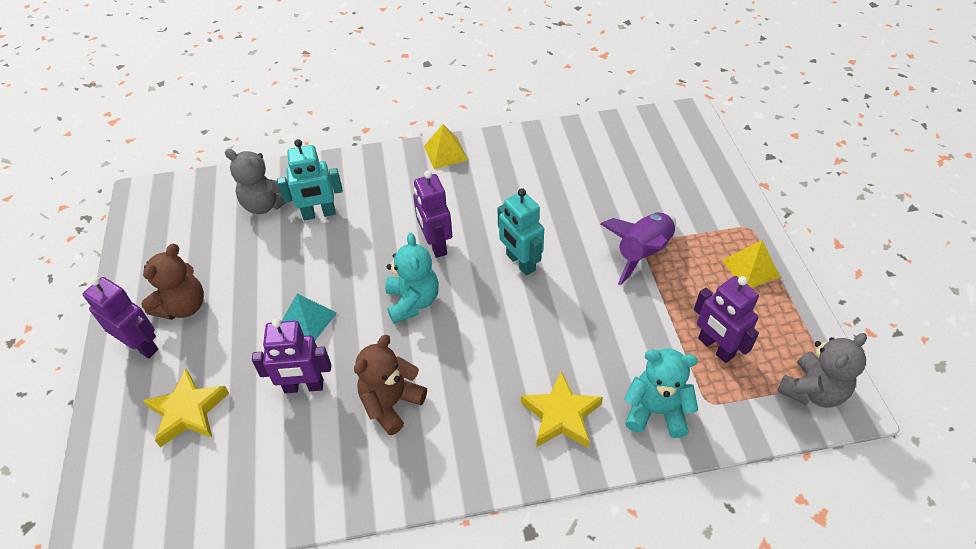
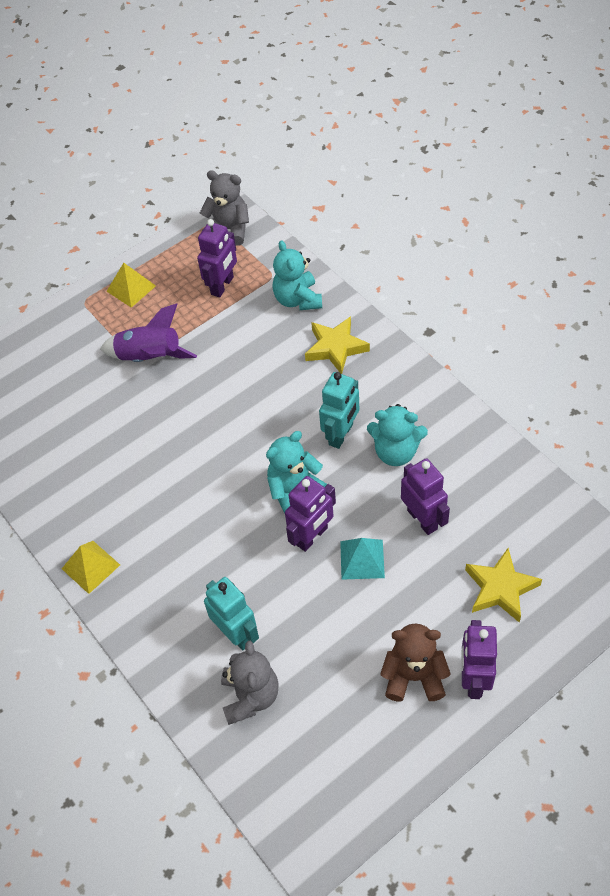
camera: 115 degrees left, 5 degrees up
brown teddy bear [354,335,427,435] -> turquoise teddy bear [367,404,428,466]
purple robot [413,170,452,258] -> purple robot moved to [285,476,336,552]
turquoise robot [498,188,544,276] -> turquoise robot moved to [319,372,359,449]

